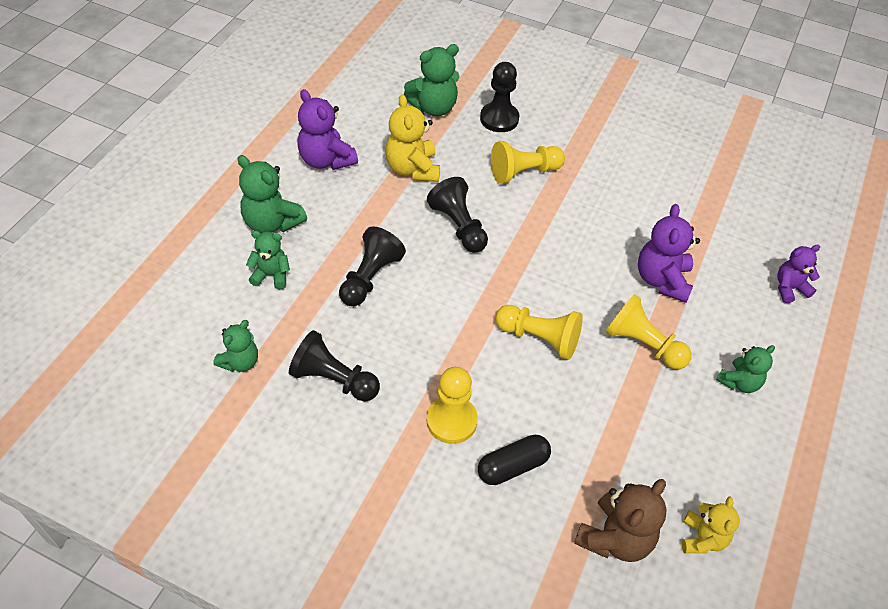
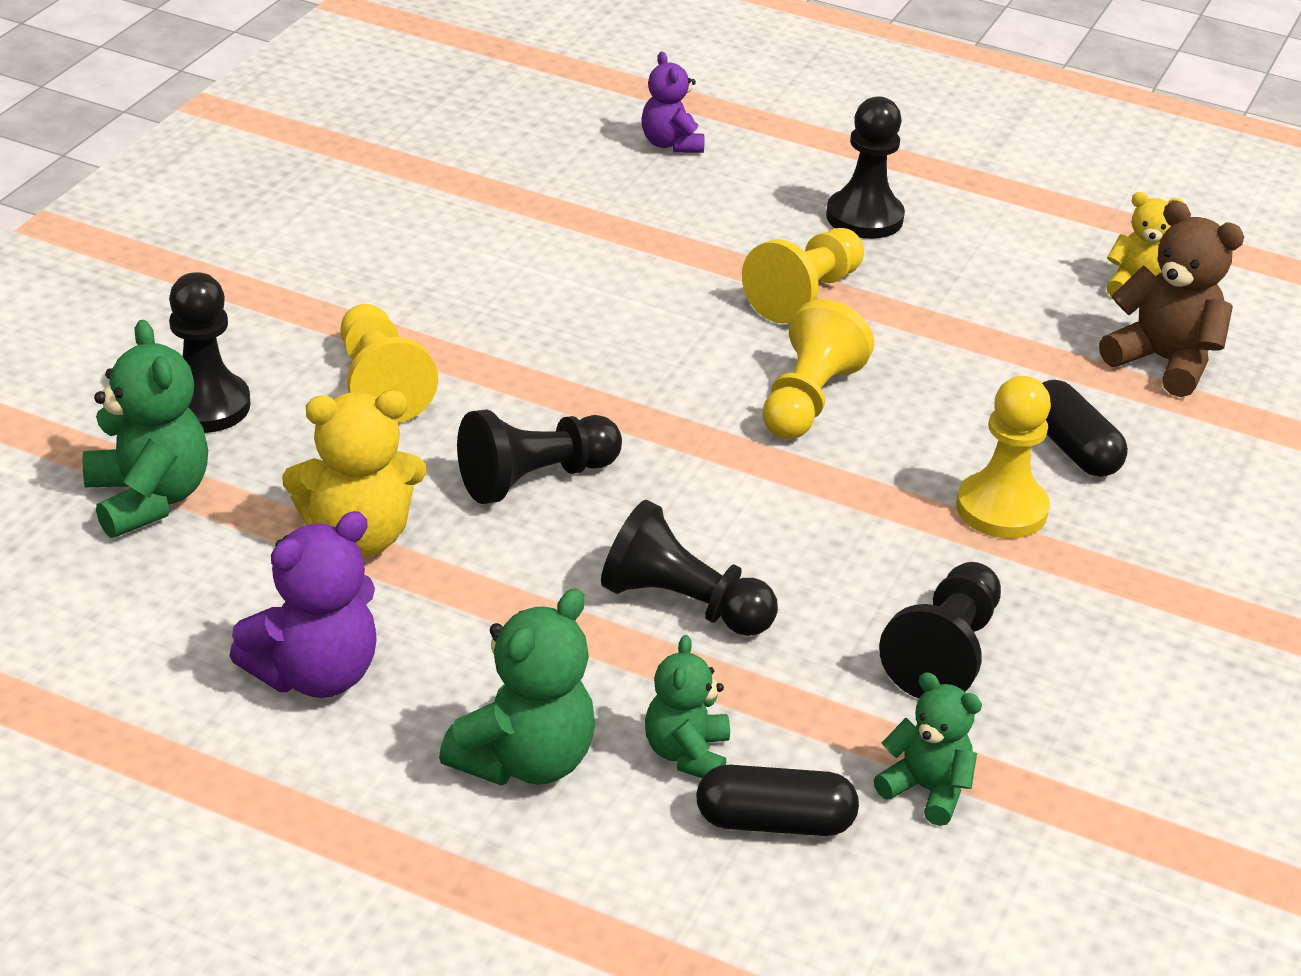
camera: 90 degrees left, 15 degrees down
purple teddy bear [638,204,700,303] -> none
green teddy bear [716,345,775,393] -> black pawn [826,97,905,239]
none -> black capsule [696,765,859,836]

